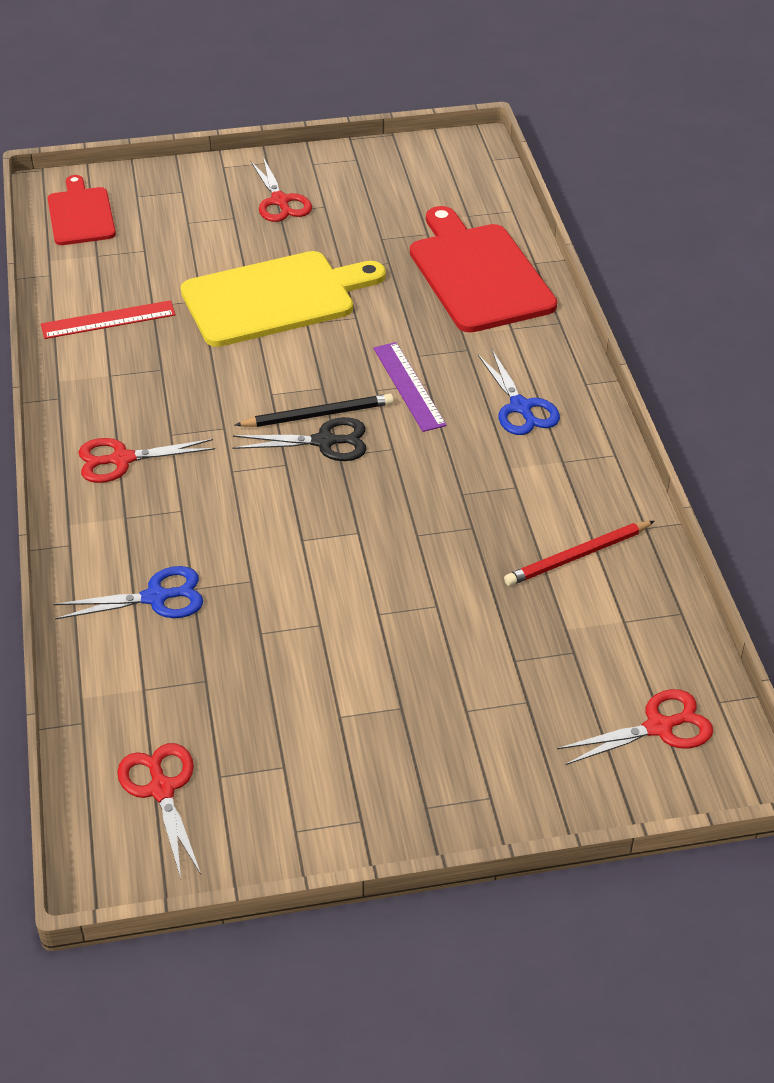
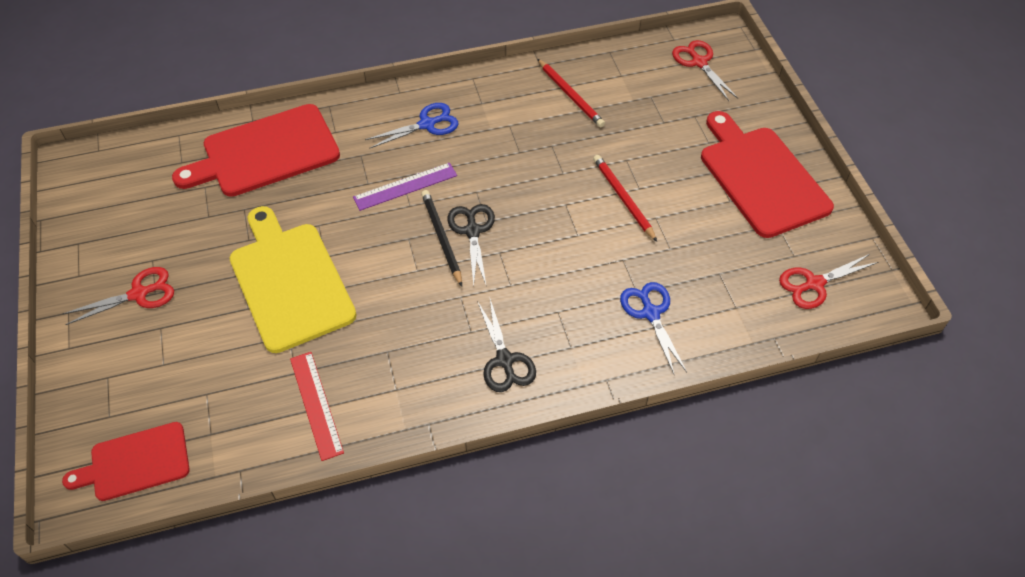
camera: 95 degrees left, 10 degrees up
red scissors [78,438,215,483] -> black scissors [477,299,536,392]
none -> red pencil [593,155,657,242]
none -> red cutting board [701,111,834,238]

